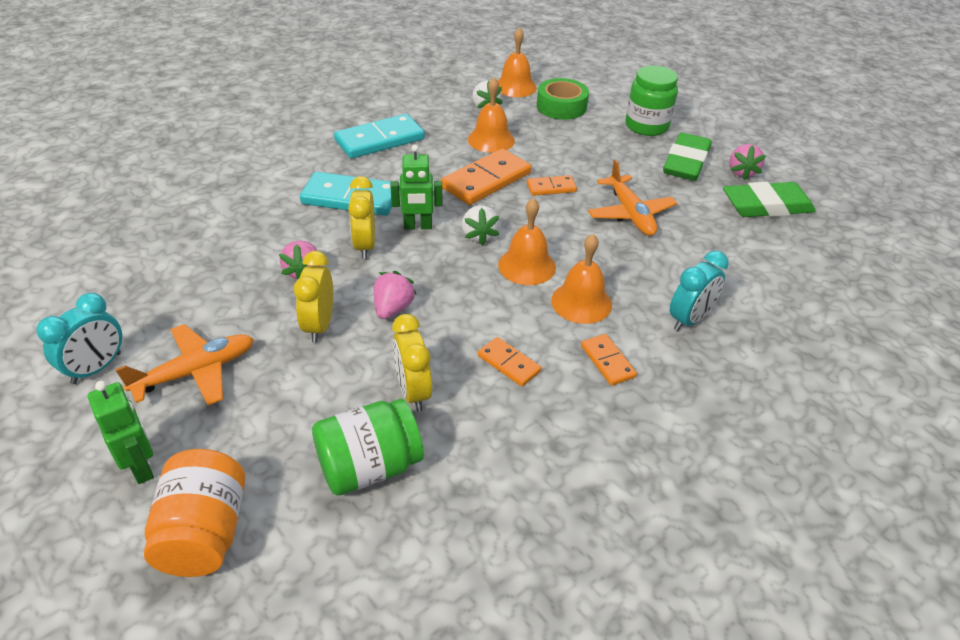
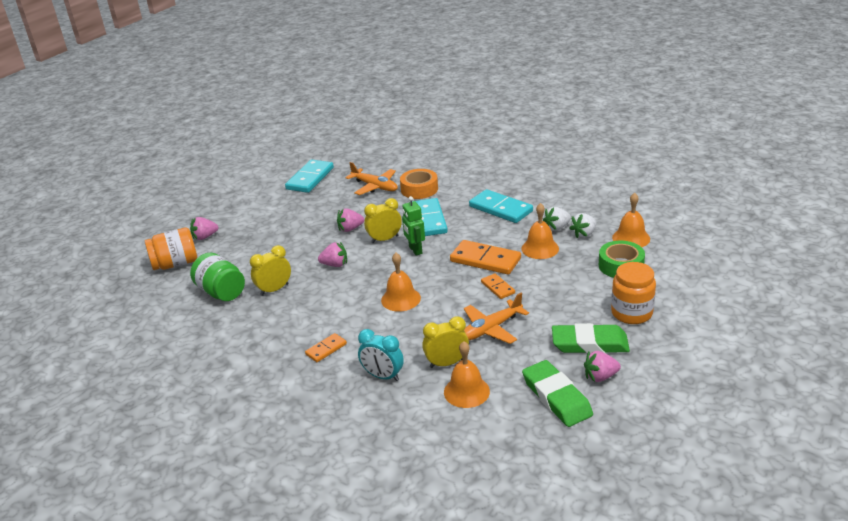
camera: 75 degrees right, 10 degrees down
turquoise clock [36,293,122,384] -> none
green robot [88,381,154,484] -> pink strawberry [190,217,218,240]
orange plane [115,324,254,406] -> orange plane moved to [345,162,398,195]
yellow clock [294,251,333,342] -> yellow clock moved to [422,316,469,368]
white strawberry [462,205,499,245] -> white strawberry moved to [543,207,571,231]
orange domino [478,337,541,386] -> none
orange bell [551,234,612,324] -> orange bell moved to [444,341,490,408]
green jar [626,66,678,136] -> orange jar [611,262,656,324]
none -> turquoise domino [285,160,334,193]
none -> orange tape [400,169,438,199]

